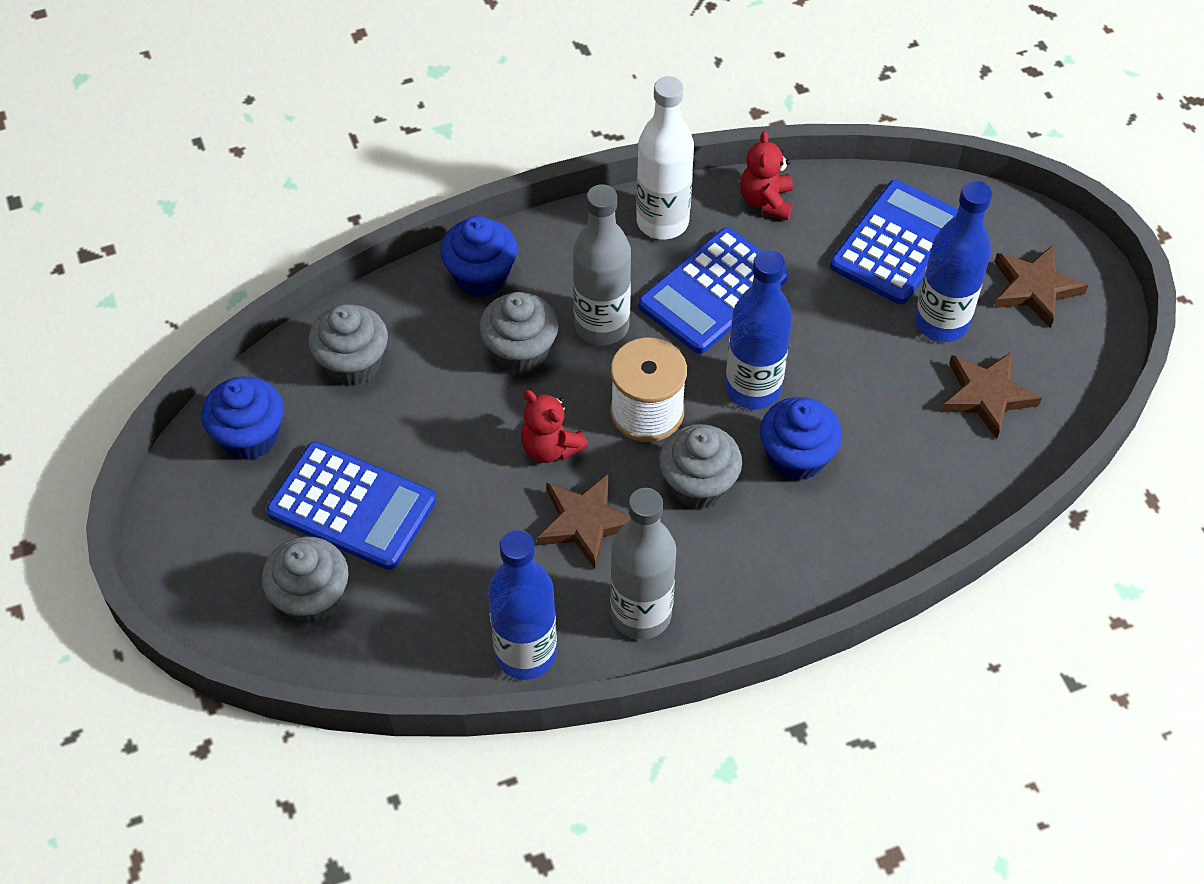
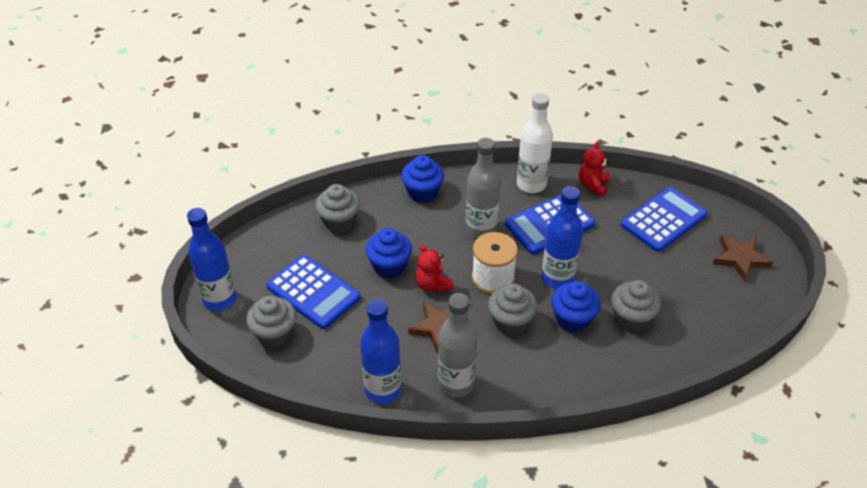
camera: 15 degrees right, 10 degrees down
blue cupcake [201,376,284,460] -> blue cupcake moved to [365,228,412,278]
grey cupcake [479,292,559,374] -> grey cupcake moved to [611,280,661,332]
blue bottle [915,181,992,342] -> blue bottle moved to [187,208,236,311]
brown star [941,351,1042,439] -> none

